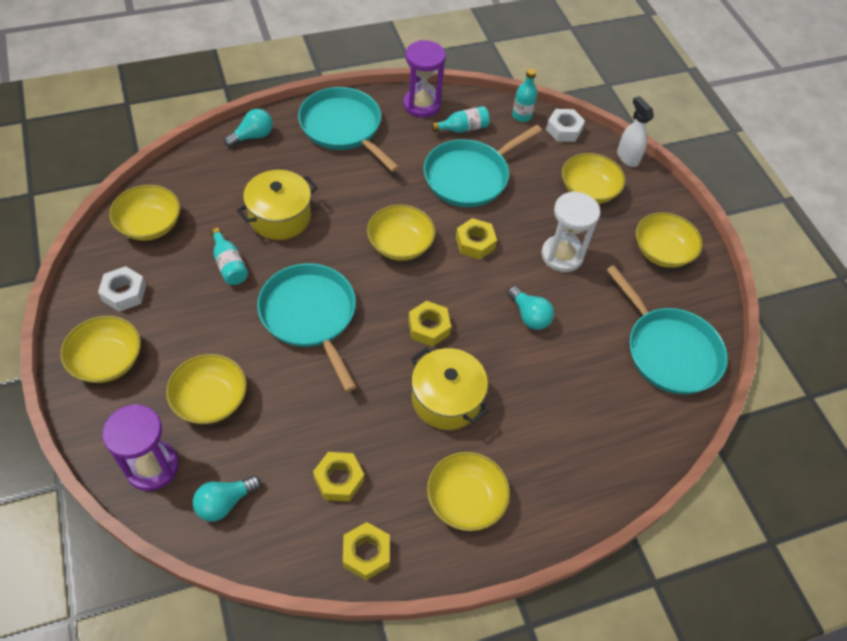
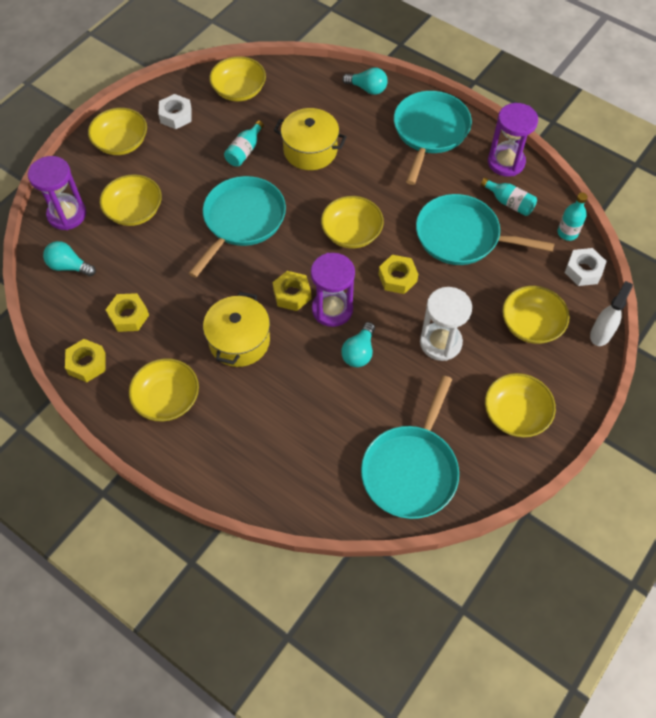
camera: 60 degrees right, 5 degrees up
none -> purple hourglass [311,253,355,327]

